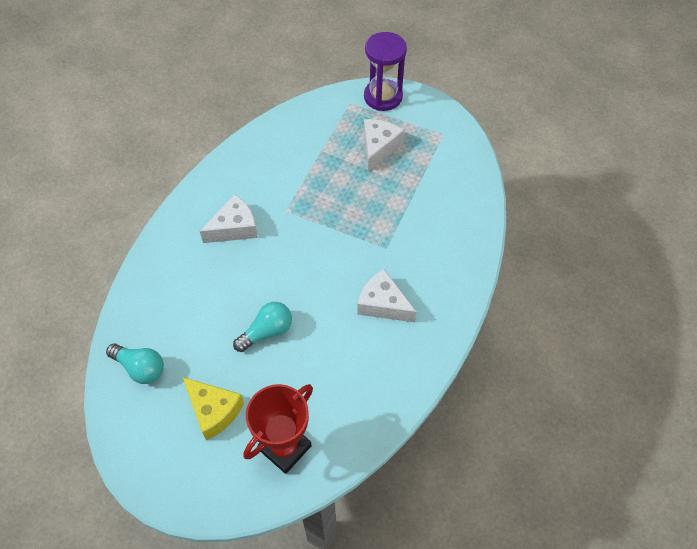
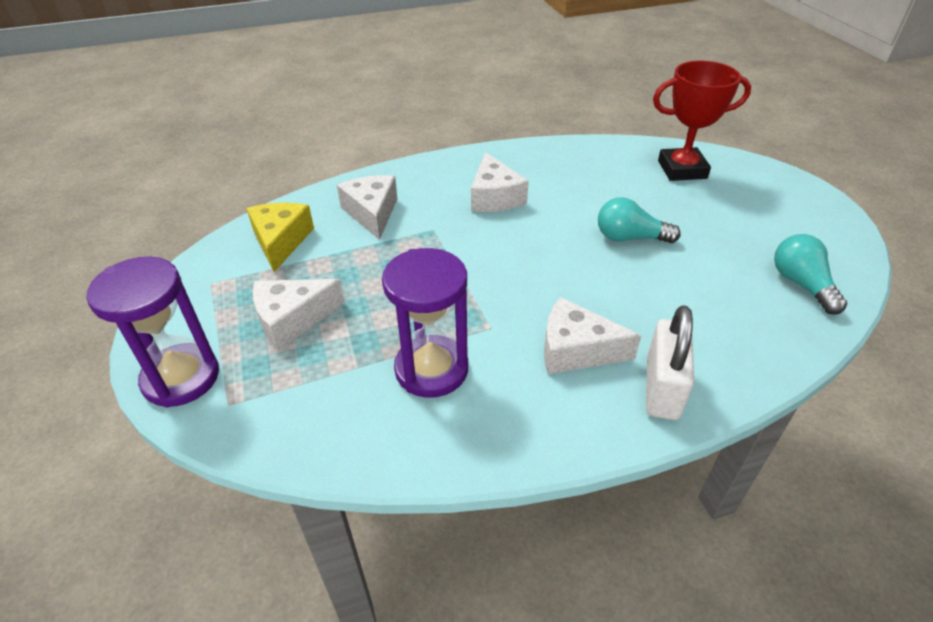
camera: 135 degrees left, 15 degrees down
yellow cheese [183,377,244,440] -> yellow cheese moved to [246,202,314,272]
none -> white cheese [337,175,398,240]
none -> purple hourglass [382,248,468,398]
none -> white padlock [646,305,694,420]

